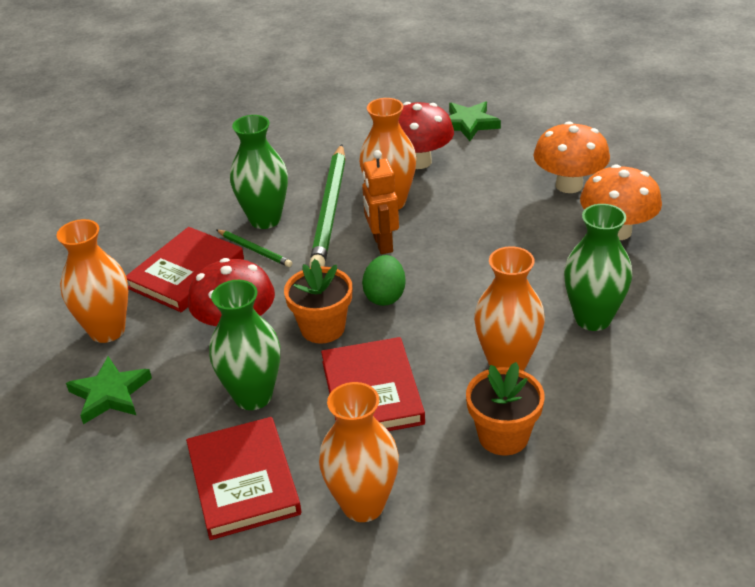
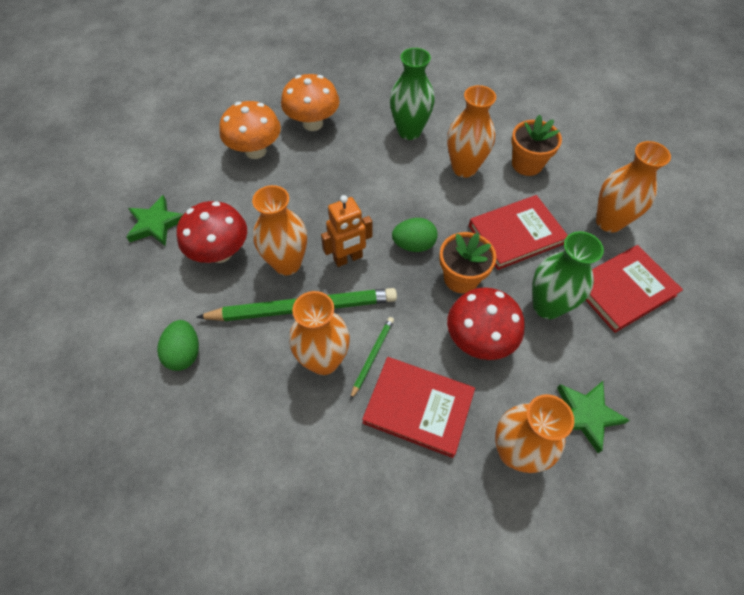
camera: 105 degrees left, 20 degrees up
green vase [230,115,288,229] -> orange vase [289,291,350,375]
none -> green egg [157,320,199,371]

